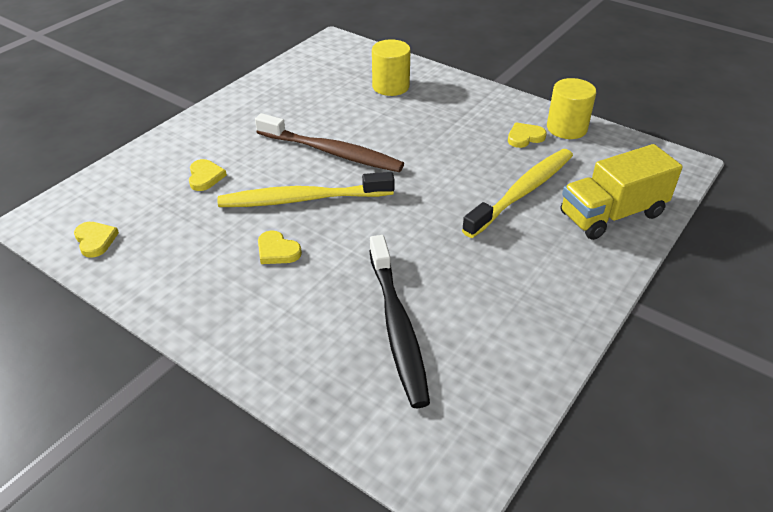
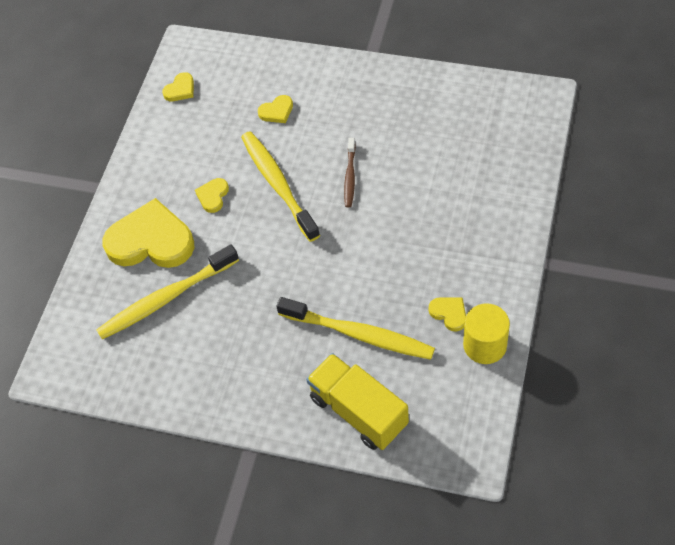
camera: 75 degrees right, 15 degrees up
brown toothbrush [255,113,404,172] -> brown toothbrush [344,138,356,207], size x0.53
black toothbrush [369,235,430,408] -> yellow toothbrush [96,244,239,339]
yellow cylinder [372,40,411,96] -> none
none -> yellow heart [102,198,195,268]

